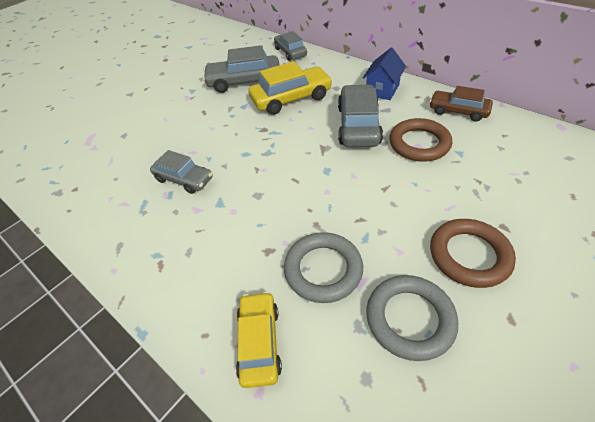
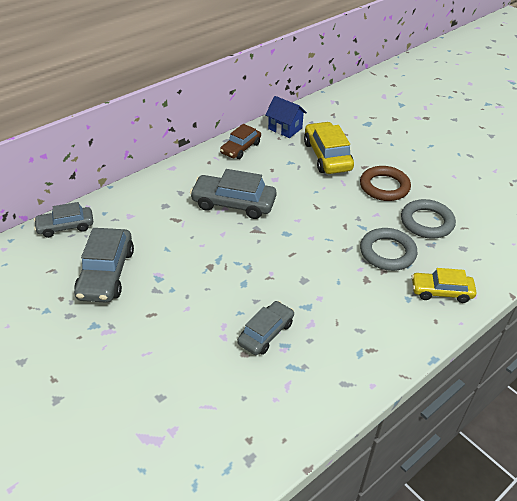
camera: 85 degrees left, 5 degrees down
yellow car [248,61,333,115] -> yellow car moved to [304,122,354,174]
blue house [363,48,406,100] -> blue house moved to [266,96,307,138]
brown ring [389,118,452,162] -> none

